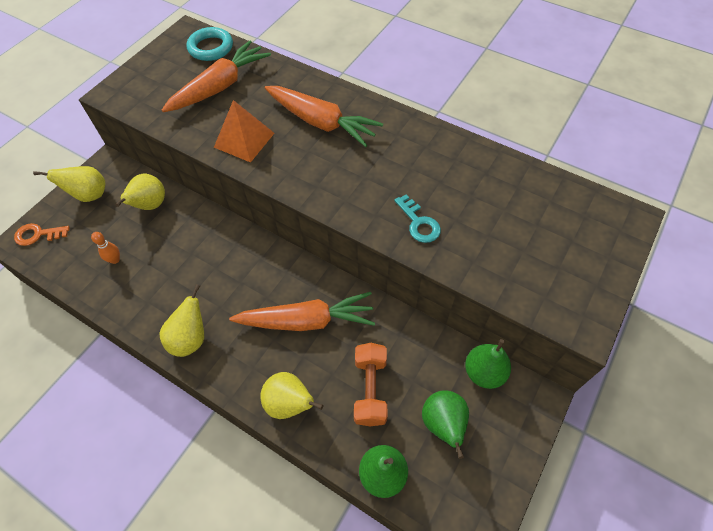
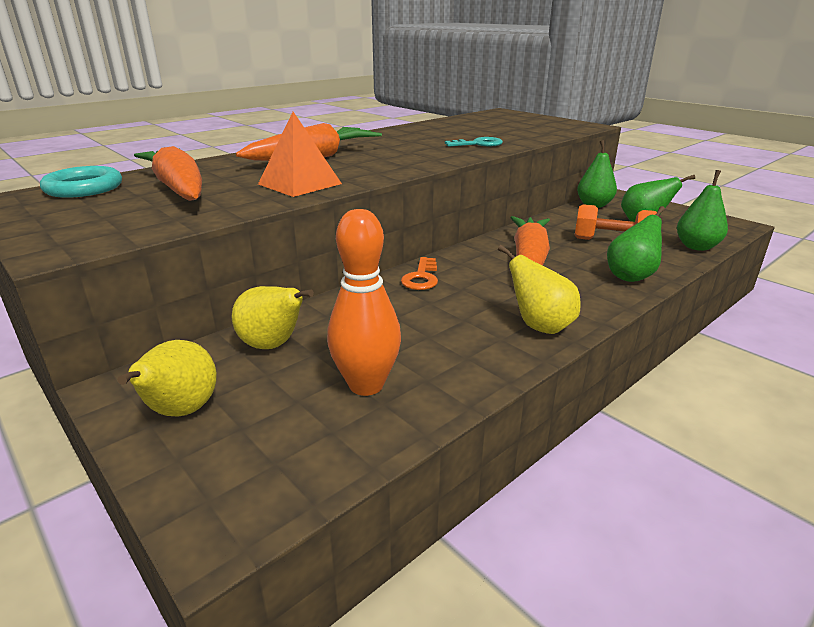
camera: 75 degrees left, 30 degrees down
orange key [14,223,70,246] -> orange key moved to [401,257,438,290]
orange bowling pin [91,232,120,264] -> orange bowling pin [327,209,401,396], size x2.11
yellow pear [260,372,323,419] -> green pear [607,206,665,282]

